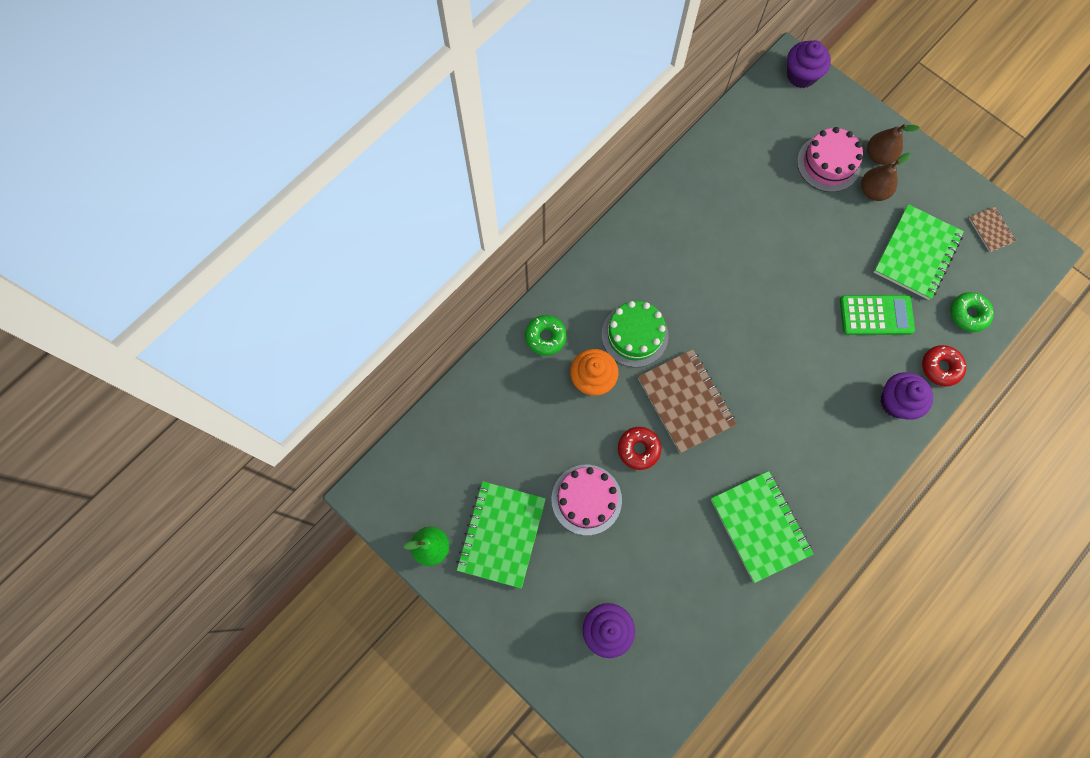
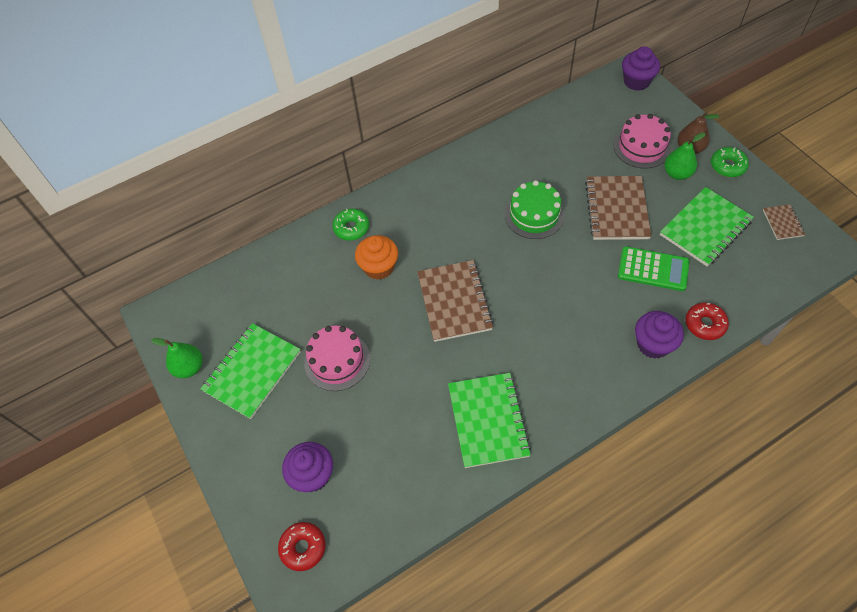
camera: 20 degrees right, 15 degrees down
green cake [602,301,669,367] -> green cake moved to [505,180,564,239]
red donut [618,427,661,470] -> red donut moved to [278,522,325,571]
brown pear [861,153,911,201] -> green pear [664,132,706,180]
green donut [950,292,994,332] -> green donut moved to [711,147,749,177]
none -> brown notebook [585,176,651,240]

